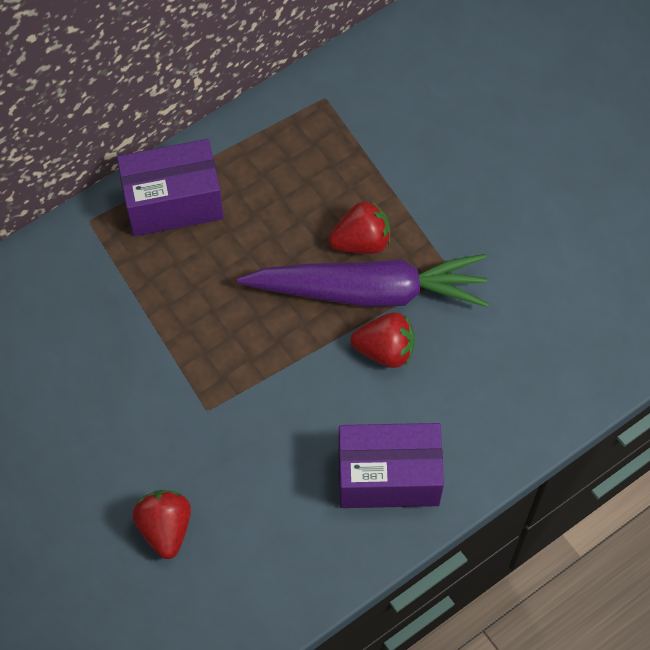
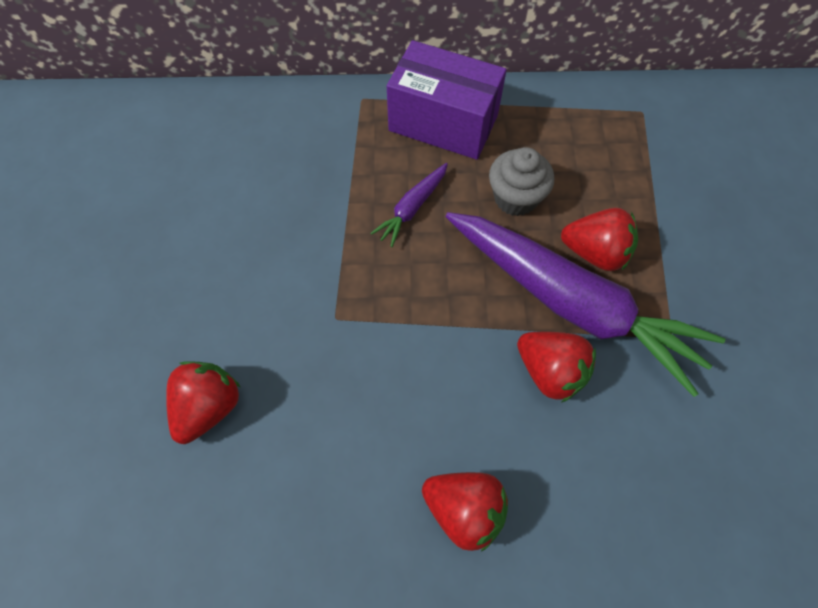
camera: 35 degrees right, 0 degrees up
purple box [338,423,444,508] -> red strawberry [422,472,508,552]
none -> purple carrot [371,163,448,247]
none -> grey cupcake [489,147,554,216]

